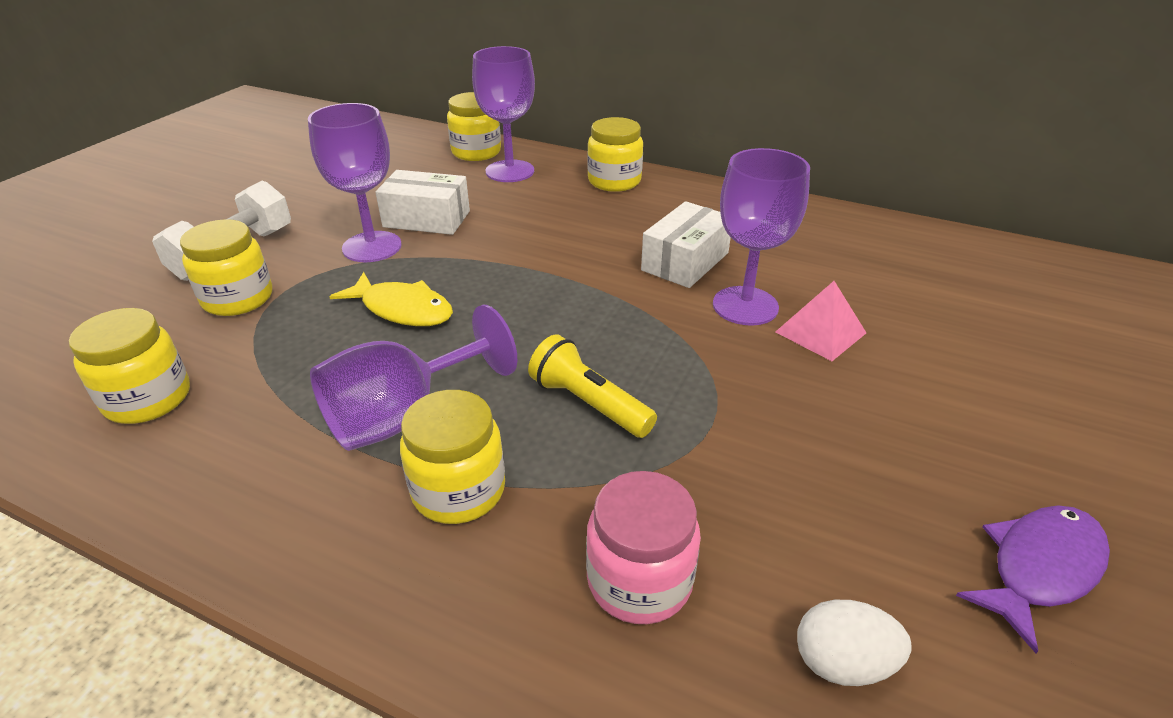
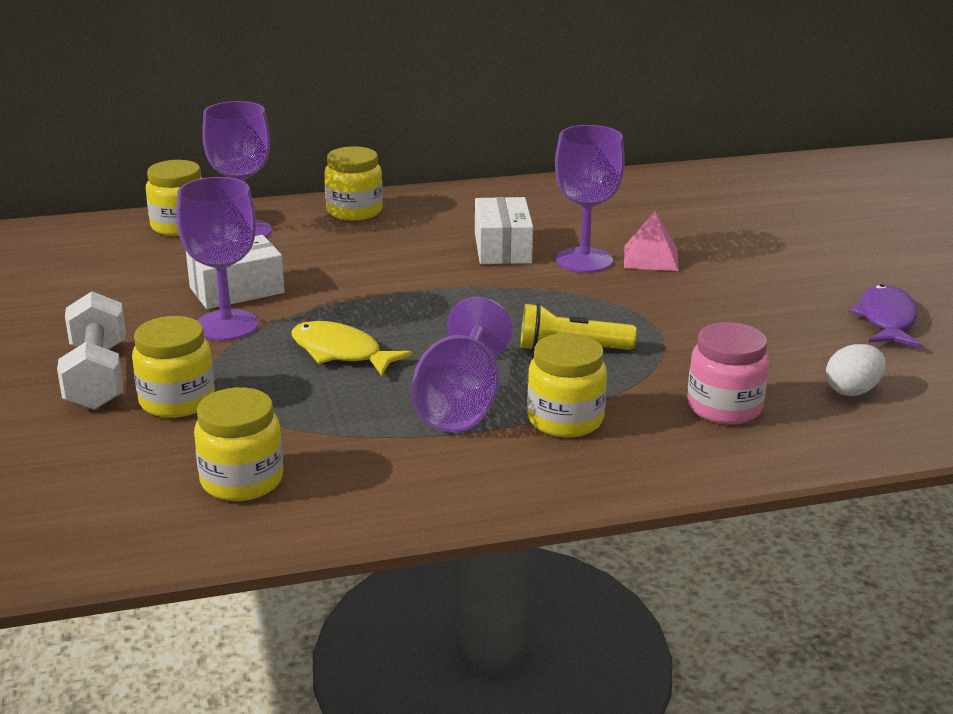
camera: 40 degrees left, 10 degrees down
yellow fish [329,272,453,326] -> yellow fish turned 135 degrees counterclockwise [292,321,413,376]

